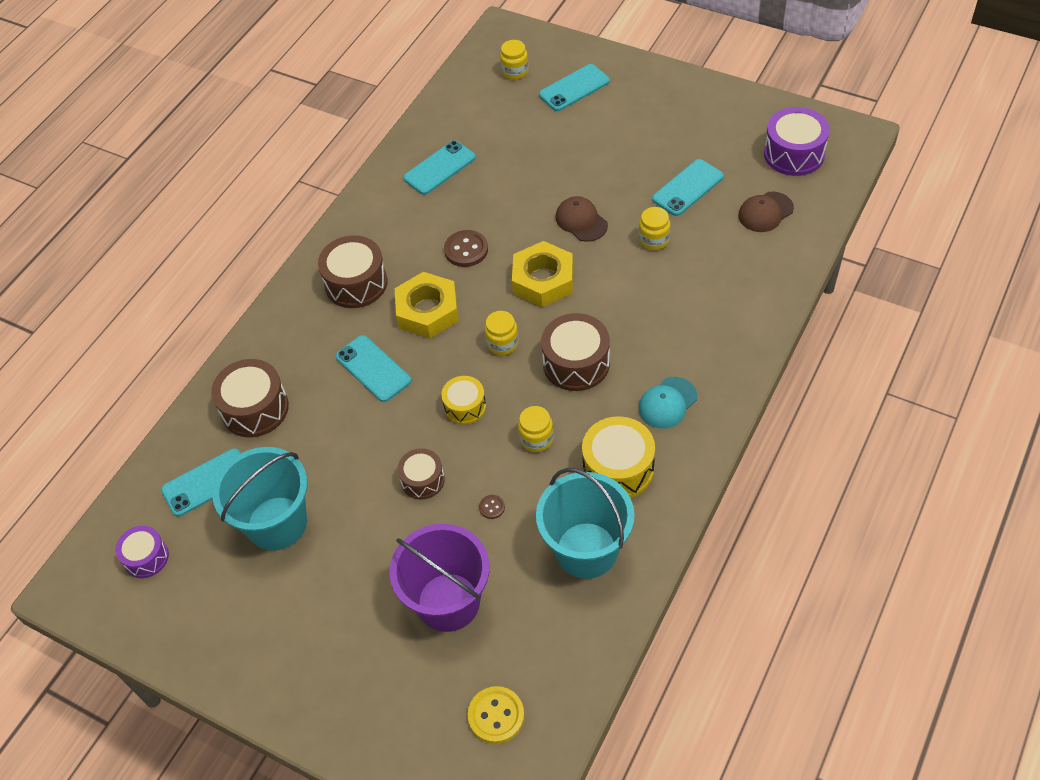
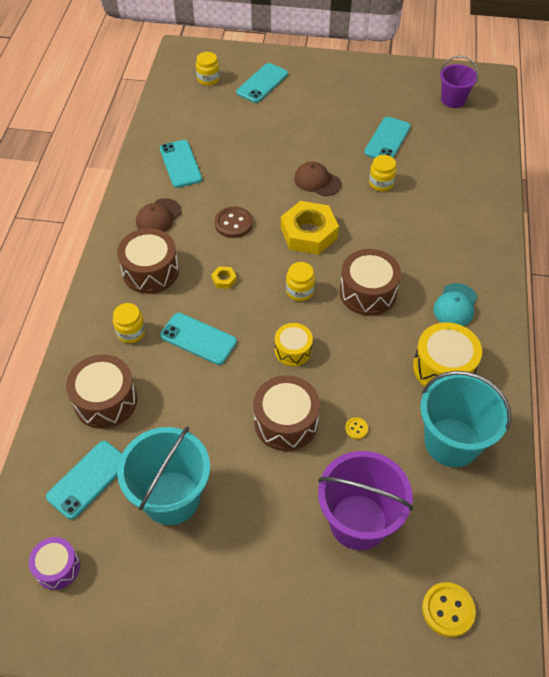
camera: 25 degrees left, 0 degrees up
yellow nut [395,272,459,338] -> yellow nut [211,266,237,289], size x0.41
brown drum [398,448,445,499] -> brown drum [254,375,320,451], size x1.62
turquoise phone [403,140,476,195] -> turquoise phone turned 45 degrees counterclockwise [160,140,202,188]
brown button [479,495,505,519] -> yellow button [345,417,368,439]
yellow jar [518,406,554,452] -> yellow jar moved to [113,303,145,343]
brown cap [738,192,794,232] -> brown cap moved to [136,198,181,232]
purple drum [764,107,830,176] -> purple bucket [440,56,478,108]

